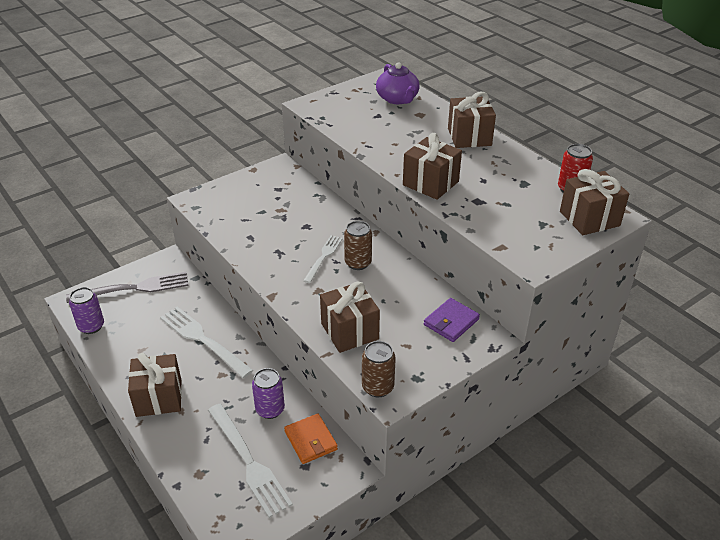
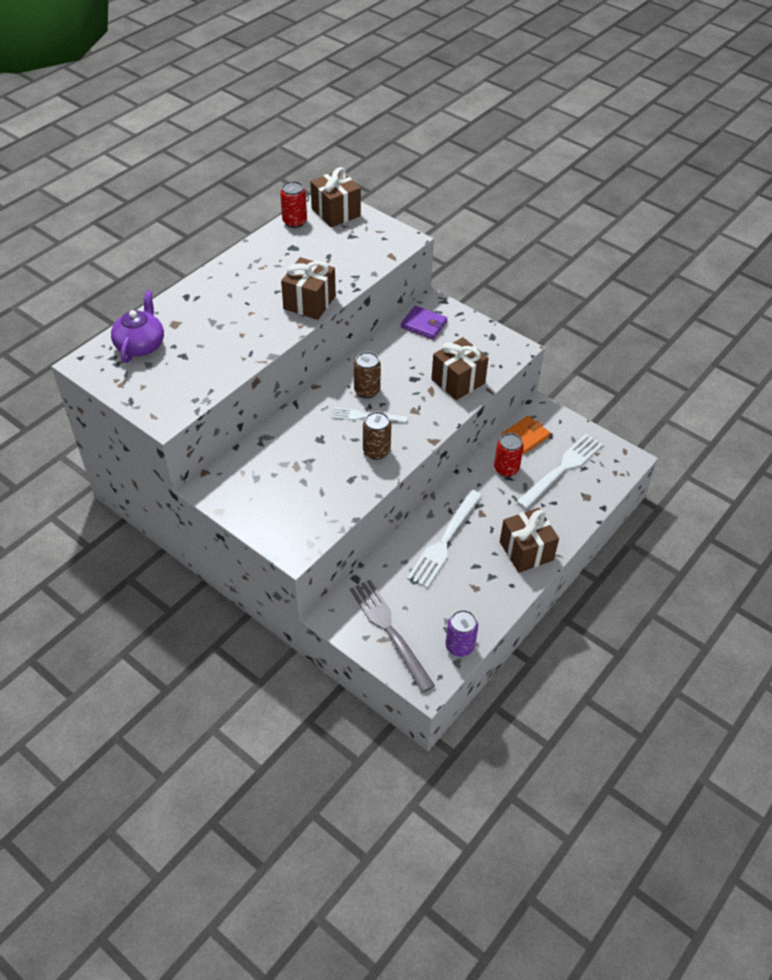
camera: 105 degrees left, 10 degrees up
purple can [252,368,285,419] -> red can [494,433,524,477]
brown can [362,341,396,397] -> brown can moved to [363,411,391,460]
purple teapot [376,62,420,104] -> purple teapot turned 45 degrees counterclockwise [111,290,164,363]
brown gift [448,92,496,148] -> none

